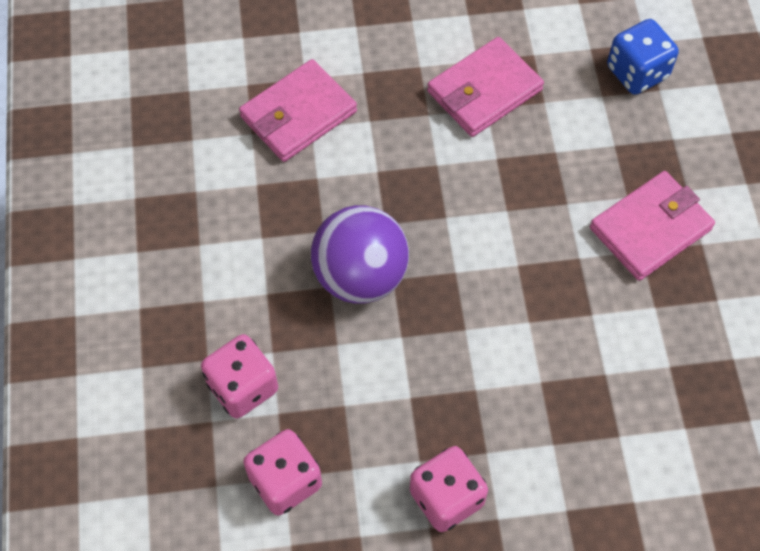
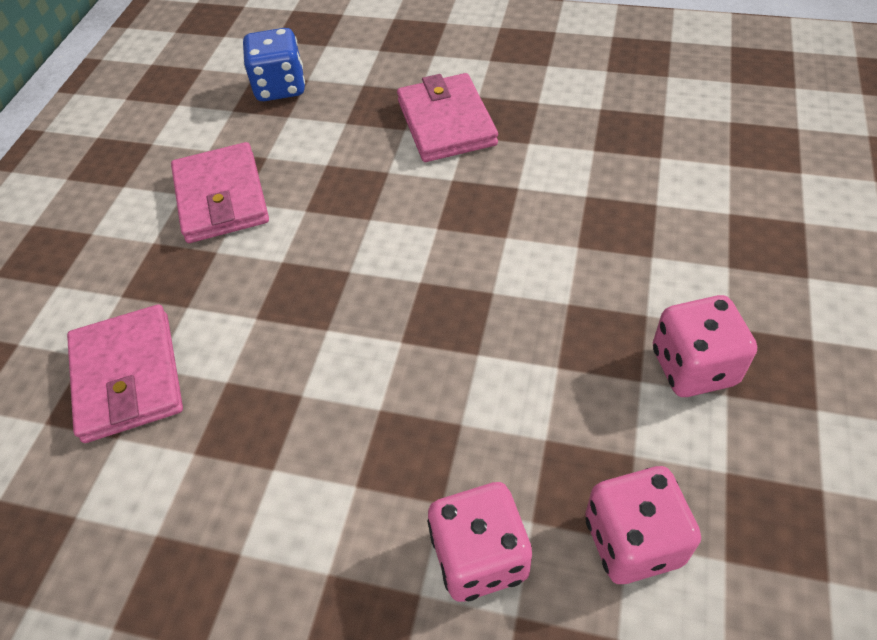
camera: 65 degrees left, 10 degrees down
purple ball [311,205,409,304] -> none

